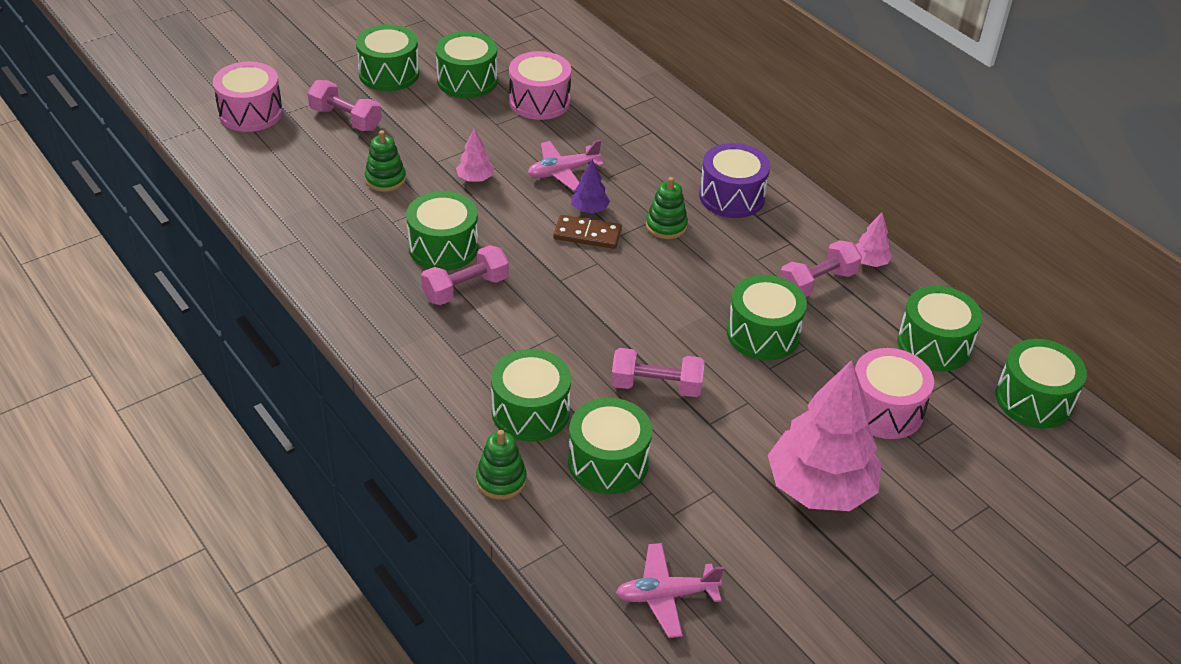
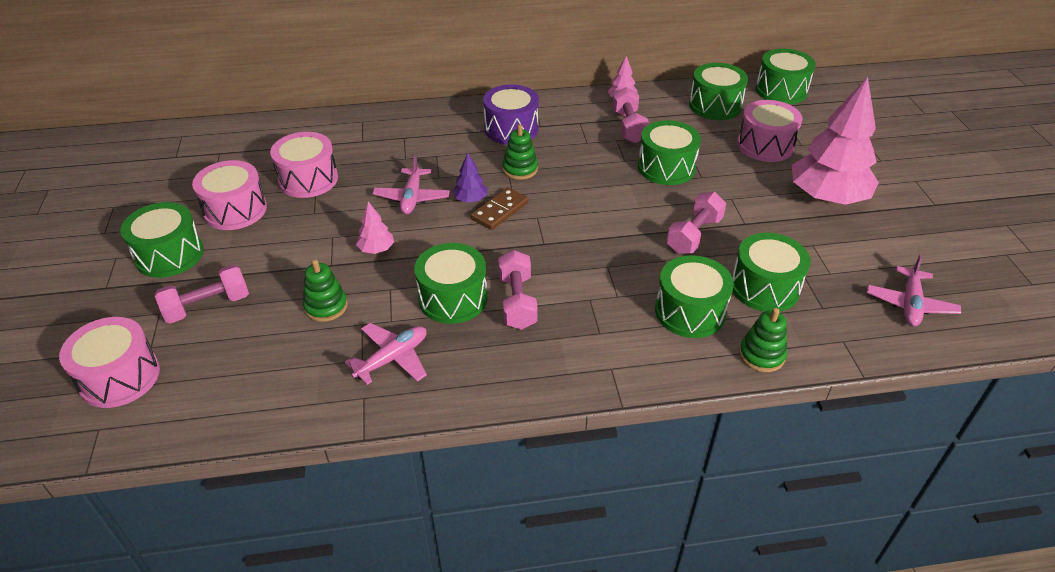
camera: 60 degrees left, 0 degrees up
green drum [436,31,498,98] -> pink drum [192,160,267,230]
none -> pink plane [345,323,427,385]

